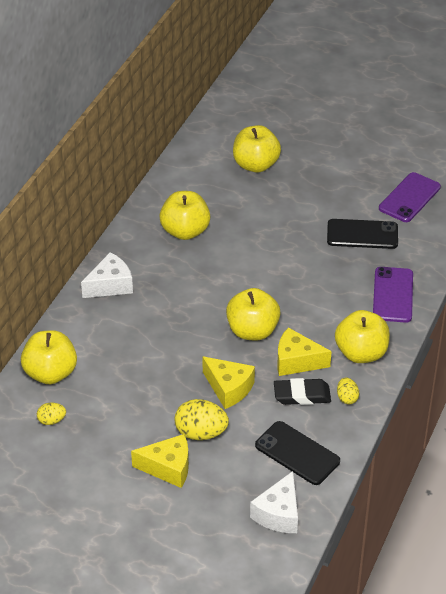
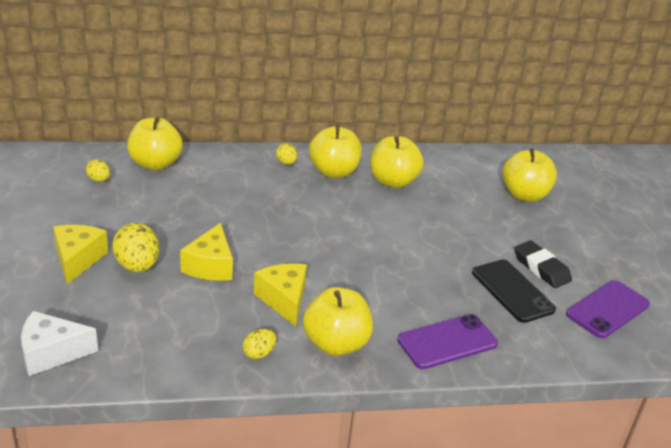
camera: 55 degrees right, 10 degrees down
white cheese [81,252,133,298] -> yellow egg [276,143,297,165]
yellow cheese [131,434,189,488] -> yellow cheese turned 150 degrees counterclockwise [53,225,108,284]
yellow apple [226,288,281,341] -> yellow apple moved to [309,125,362,178]
black phone [255,421,340,485] -> none
black eraser [274,378,331,405] -> black eraser moved to [514,241,572,288]
purple phone [379,172,441,222] -> purple phone turned 45 degrees counterclockwise [566,280,650,338]

